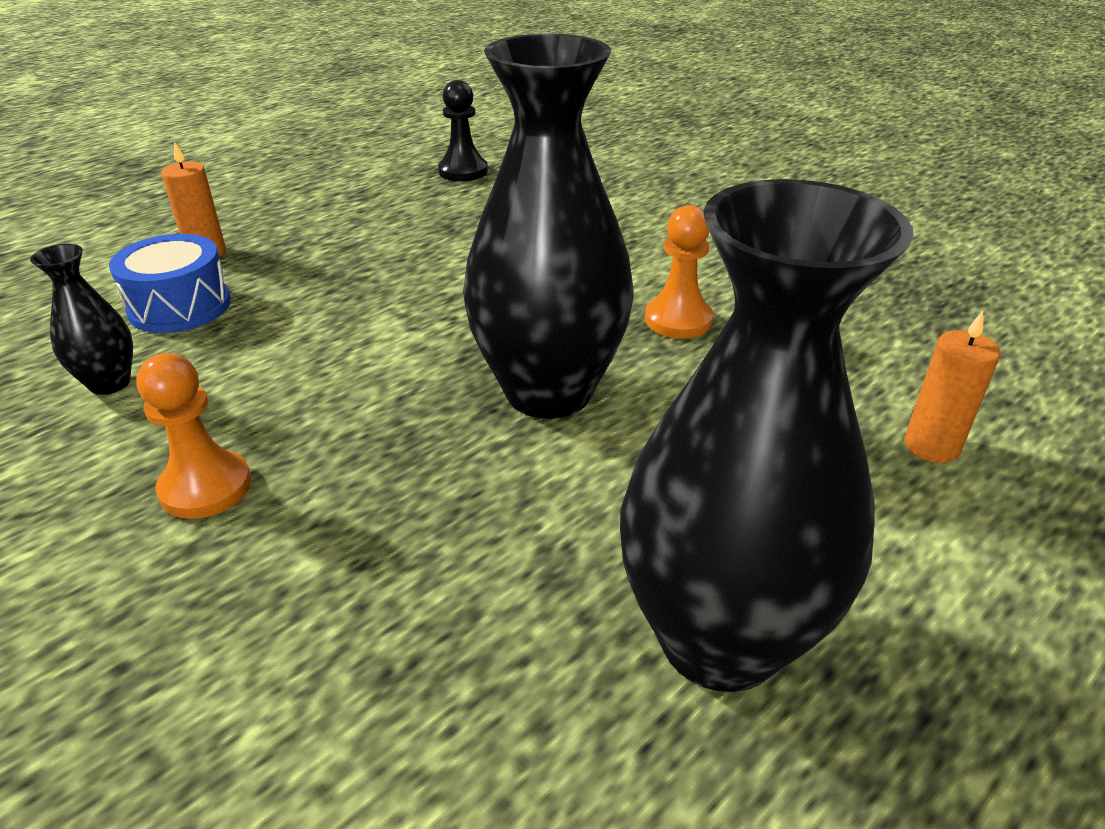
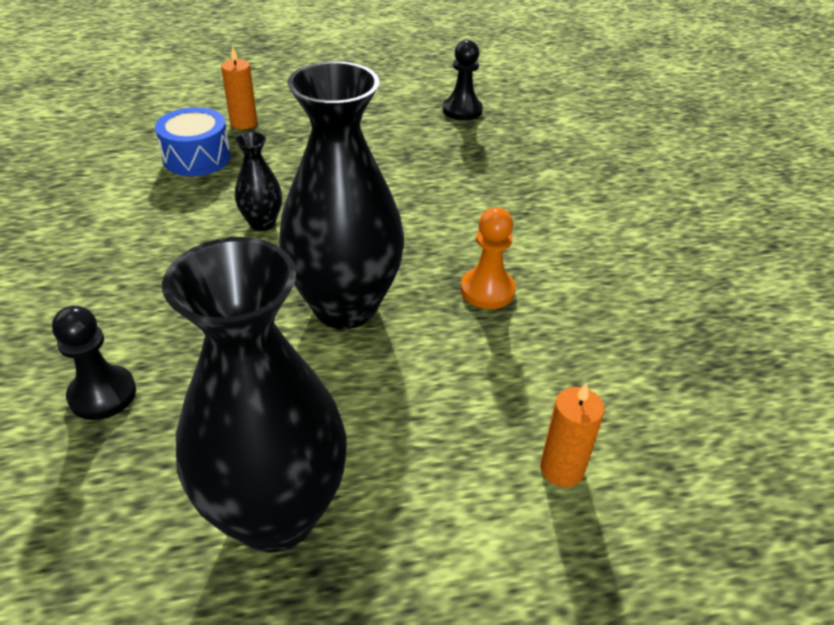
camera: 30 degrees right, 5 degrees up
black vase [30,244,133,395] -> black vase moved to [235,132,282,231]
orange pawn [136,353,251,519] -> none
none -> black pawn [52,305,136,420]

